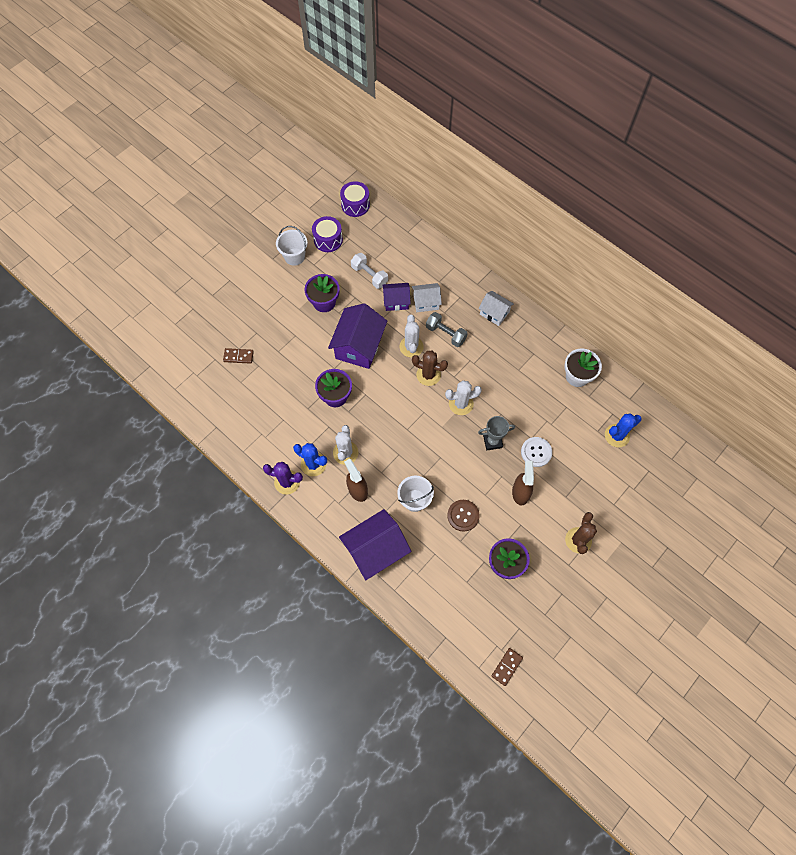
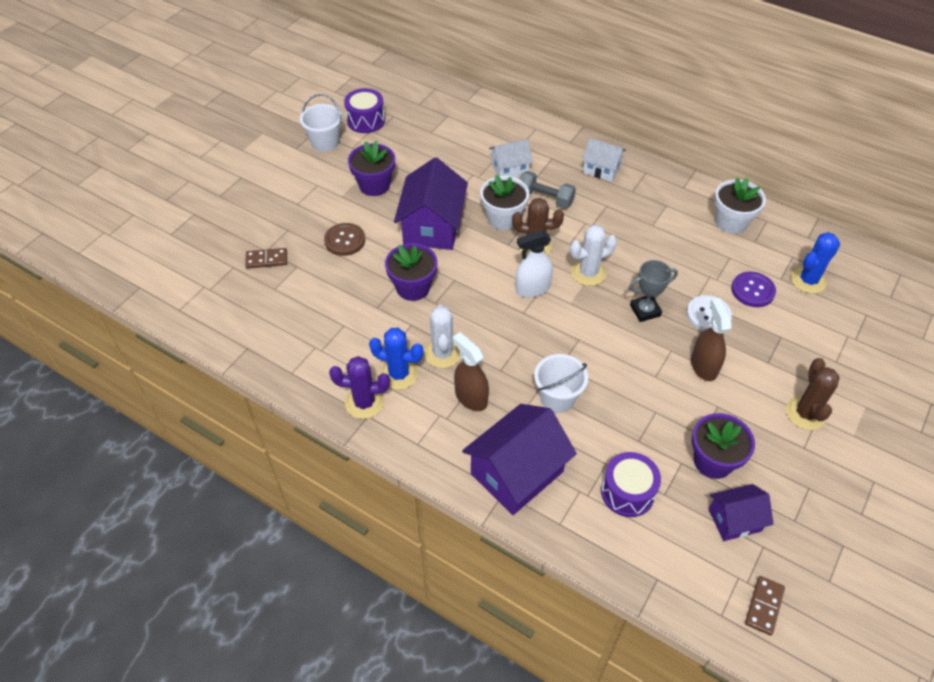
camera: 10 degrees left, 15 degrees down
purple drum [340,181,370,217] -> purple drum moved to [601,452,661,517]
white dumbbell [351,253,388,289] -> none
purple house [383,283,411,311] -> purple house moved to [709,484,774,541]
white cactus [399,315,424,358] -> white flower pot [480,175,529,230]
brown button [447,500,480,532] -> brown button moved to [324,223,365,256]
none -> white spray bottle [515,230,553,298]
none -> purple button [731,272,776,307]

